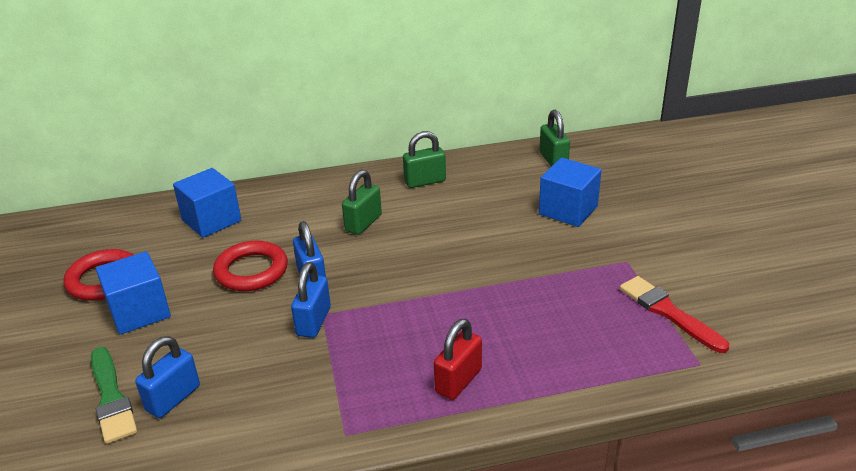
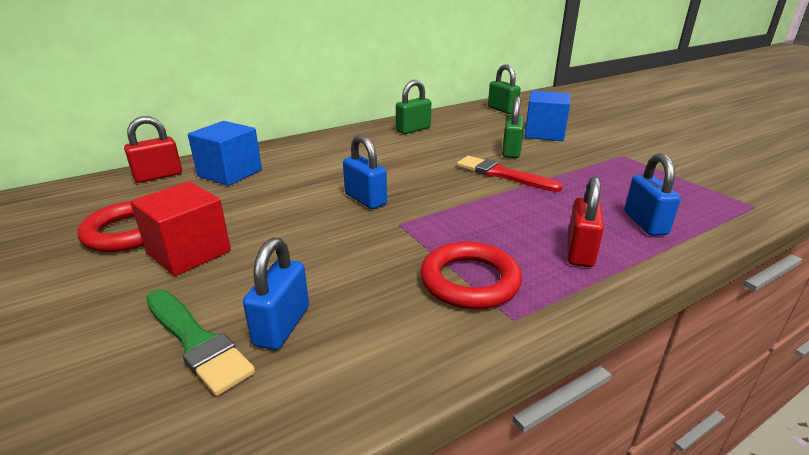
camera: 20 degrees left, 5 degrees down
blue cube [96,251,171,335] -> red cube [130,181,231,276]
red ring [213,240,288,291] -> red ring moved to [420,241,522,309]
blue padlock [291,262,331,338] -> blue padlock moved to [624,153,681,236]
green padlock [342,169,382,235] -> green padlock moved to [502,96,524,158]
red brush [620,276,729,353] -> red brush moved to [457,156,563,192]
none -> red padlock [124,116,182,183]

